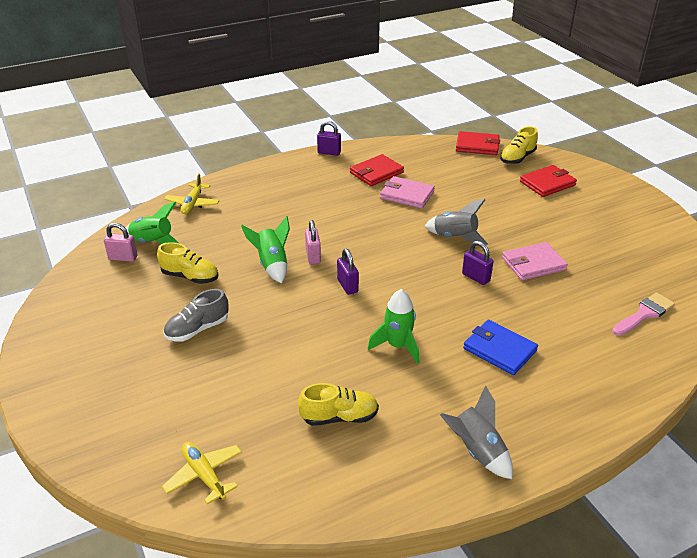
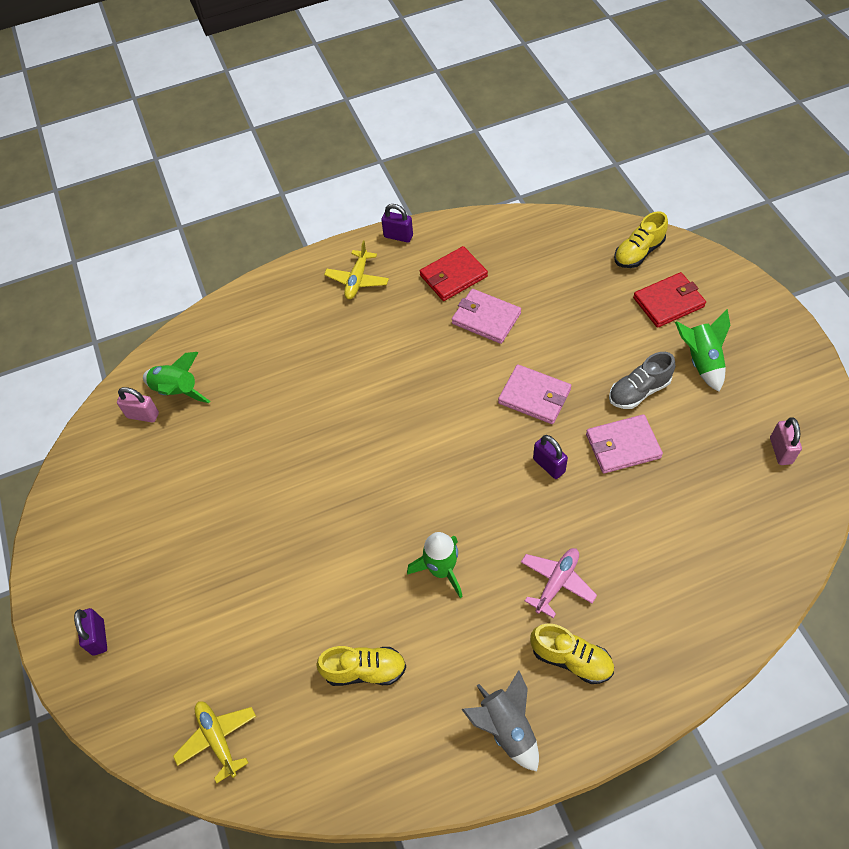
camera: 10 degrees right, 20 degrees up
yellow shoe [157,242,219,284] -> yellow shoe moved to [530,624,614,684]
yellow plane [164,173,220,214] -> yellow plane moved to [324,241,389,299]
grey shoe [164,289,229,342] -> grey shoe moved to [609,352,675,409]
green rocket [241,216,290,283] -> green rocket moved to [675,309,730,392]
pink padlock [305,220,321,264] -> pink padlock moved to [770,417,802,465]
purple padlock [337,248,359,295] -> purple padlock moved to [74,608,107,655]
grey rocket [425,199,488,245] -> pink wallet [498,364,571,424]
red wallet [456,131,500,155] -> none
blue wallet [463,320,538,375] -> pink plane [521,548,597,618]
pink brush [612,292,675,336] -> none

